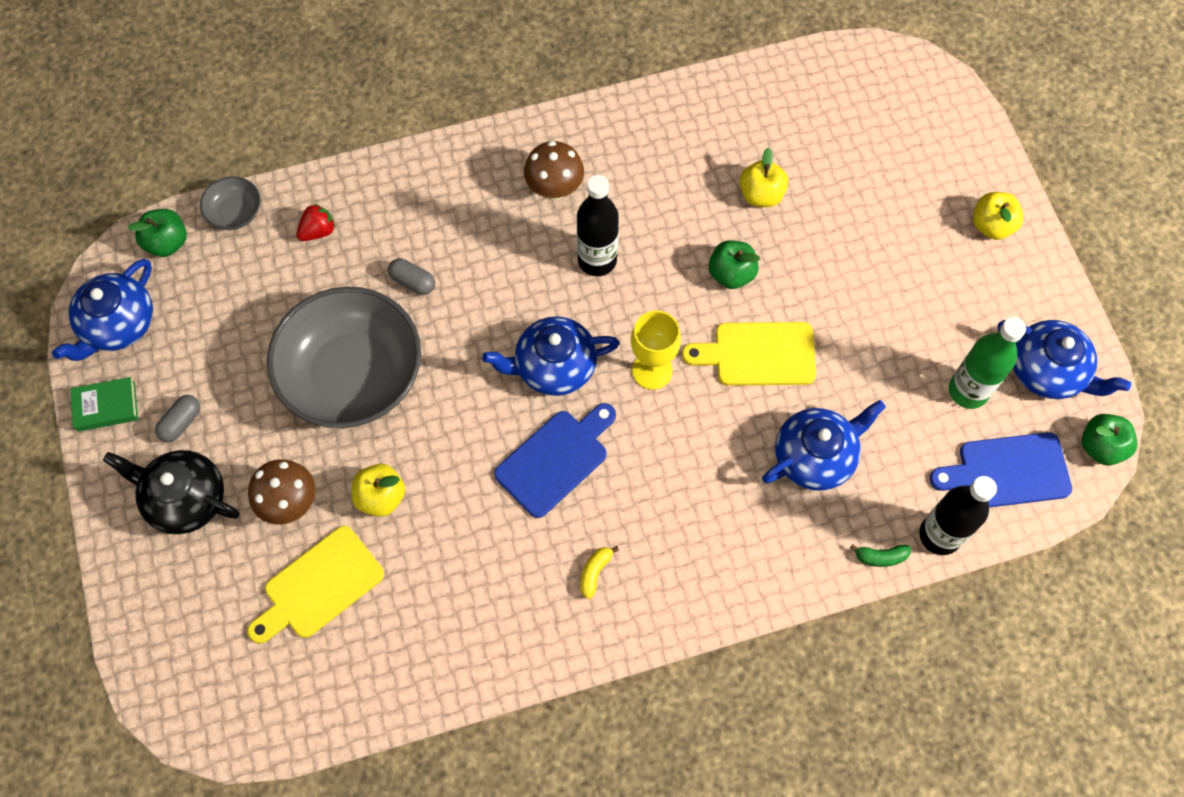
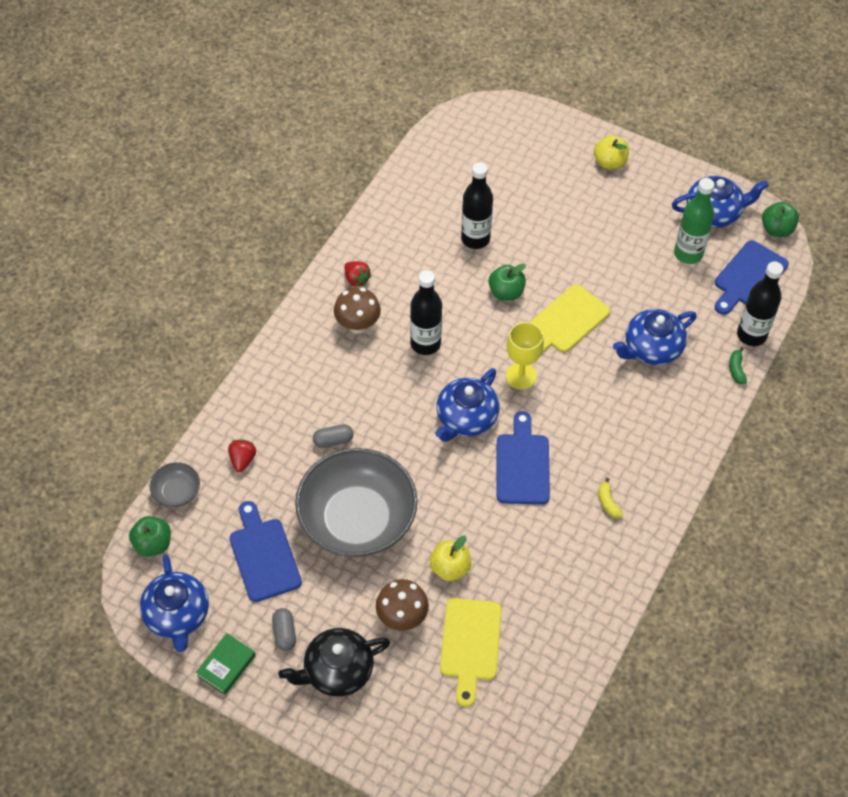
camera: 45 degrees left, 10 degrees down
yellow apple [740,148,788,207] -> black bottle [461,162,493,249]
blue teapot [762,400,886,491] -> blue teapot turned 135 degrees counterclockwise [613,309,697,365]
green banana [850,544,911,567] -> green banana turned 135 degrees clockwise [729,347,747,384]
none -> blue cutting board [230,501,302,602]
none -> red strawberry [344,261,371,287]

